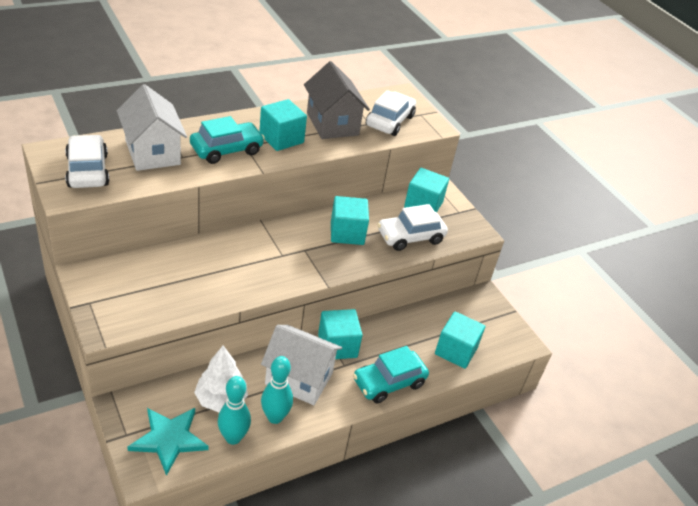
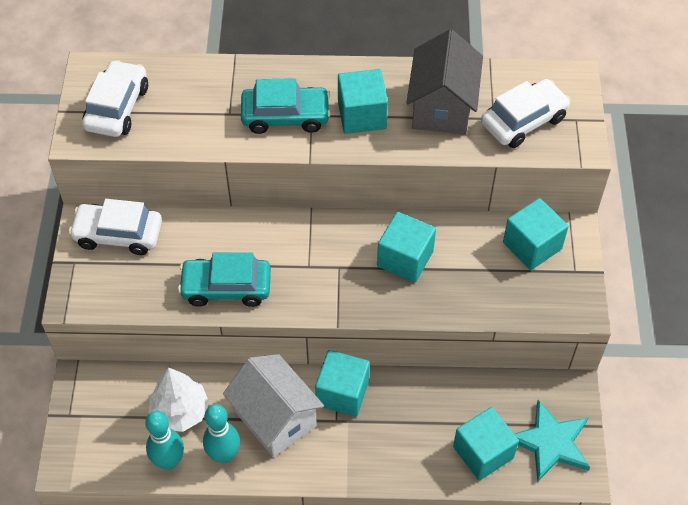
camera: 35 degrees right, 15 degrees up
white house [117,84,187,171] -> none
turquoise star [127,408,208,476] -> turquoise star moved to [515,400,590,482]
turquoise car [353,346,429,403] -> turquoise car moved to [178,252,271,307]
white car [377,204,448,251] -> white car moved to [69,199,162,255]

